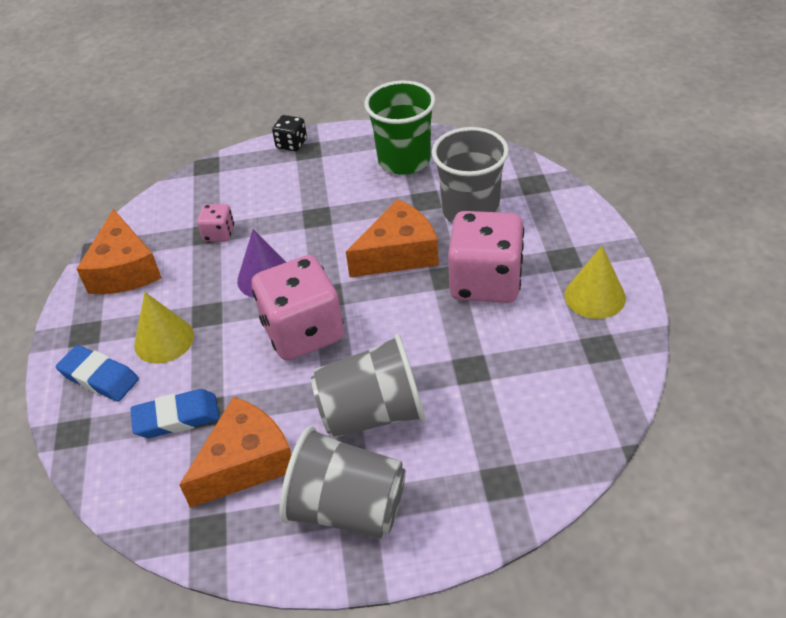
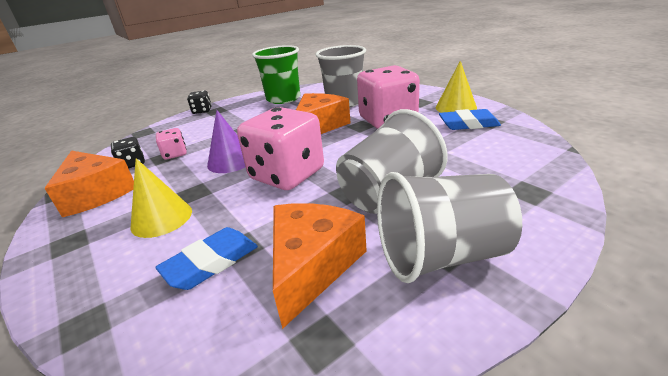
camera: 30 degrees left, 15 degrees down
blue eraser [56,345,139,402] -> blue eraser moved to [439,109,501,130]
none -> black dice [111,137,145,169]

